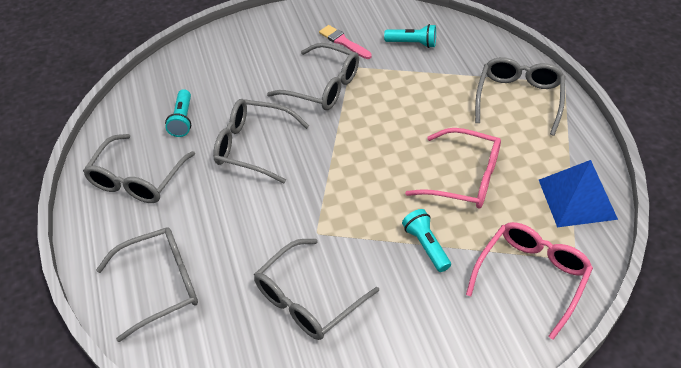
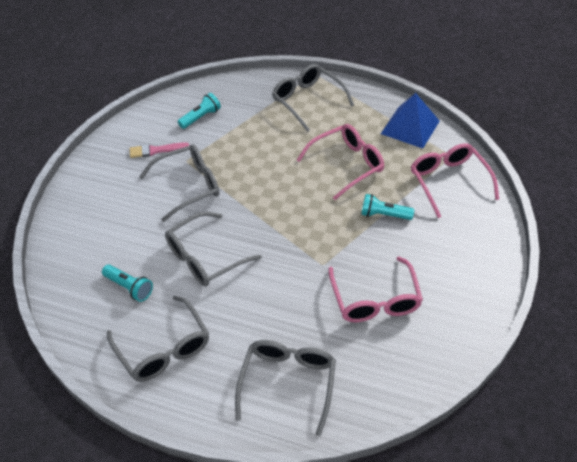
camera: 55 degrees left, 0 degrees up
grey glasses [254,239,379,340] -> pink glasses [329,257,423,323]

